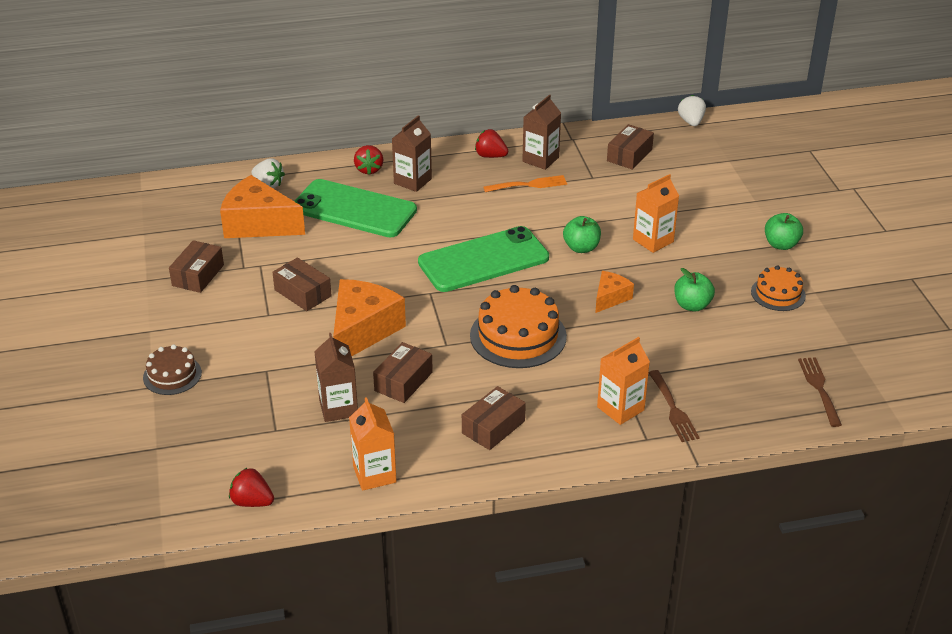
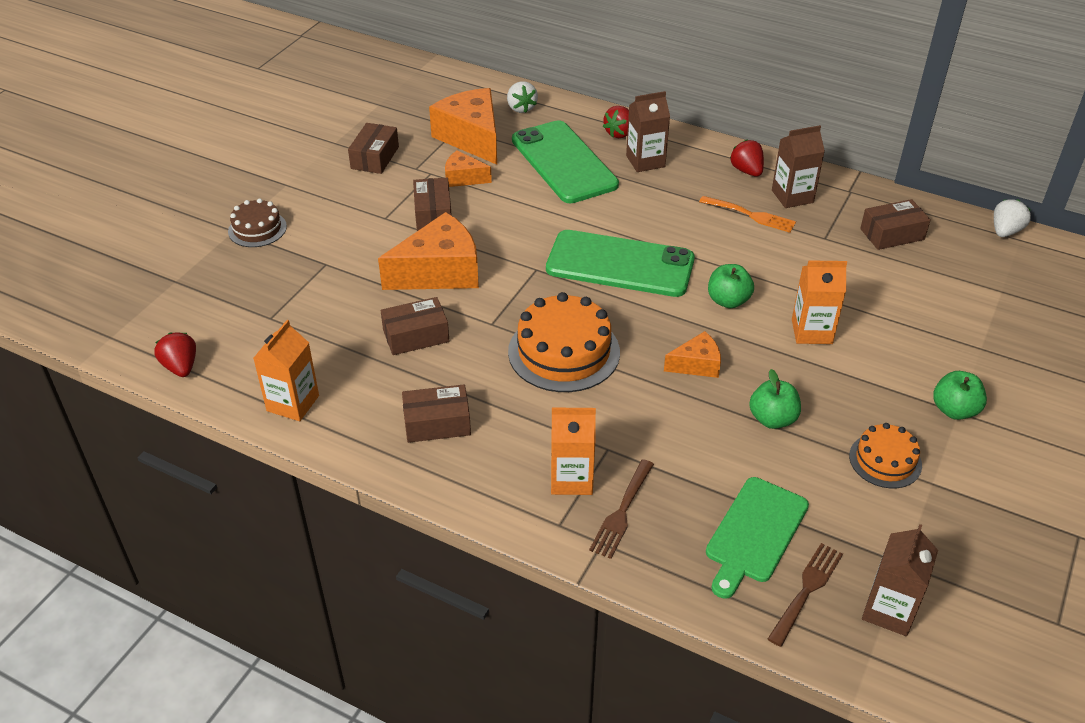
camera: 40 degrees right, 5 degrees up
brown box [169,240,224,293] -> brown box turned 45 degrees counterclockwise [348,123,399,174]
brown carton [314,333,358,422] -> brown carton moved to [862,524,938,636]
none -> orange cheese [445,150,492,187]
none -> green cutting board [706,477,809,599]

